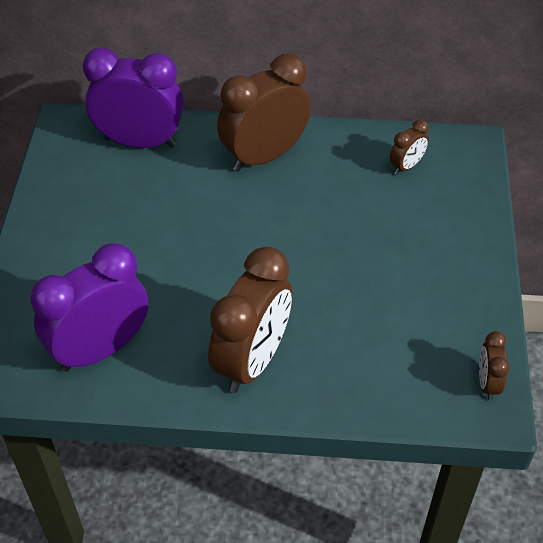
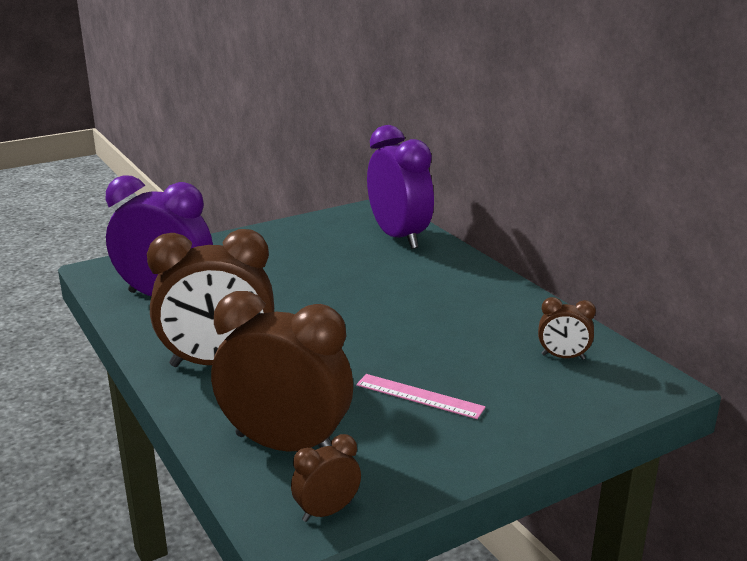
camera: 55 degrees right, 25 degrees down
brown clock [217,54,311,172] -> brown clock moved to [211,291,353,452]
none -> pink ruler [356,374,486,419]

